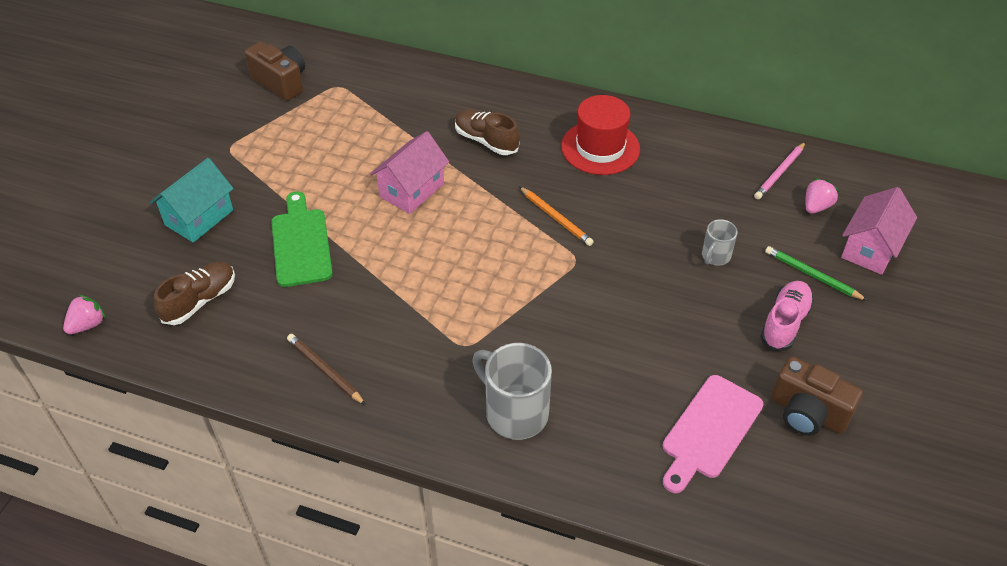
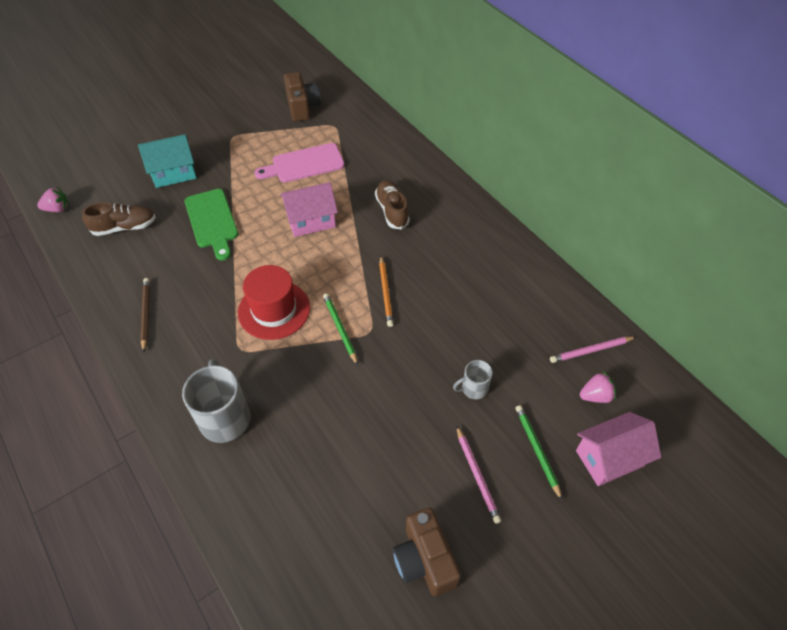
camera: 35 degrees right, 5 degrees up
green cutting board [271,191,333,287] -> green cutting board turned 135 degrees clockwise [185,189,239,260]
red hat [561,95,640,175] -> red hat moved to [238,265,310,340]
pink cutting board [663,375,764,493] -> pink cutting board moved to [254,143,345,182]
pink shoe [760,281,814,351] -> pink pencil [457,426,501,524]
none -> green pencil [323,293,358,365]

